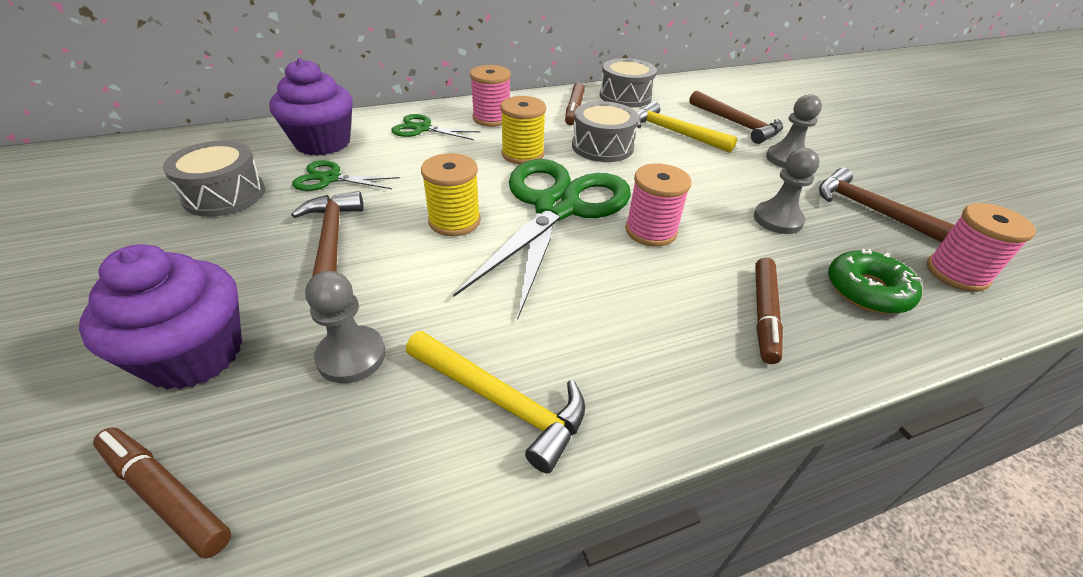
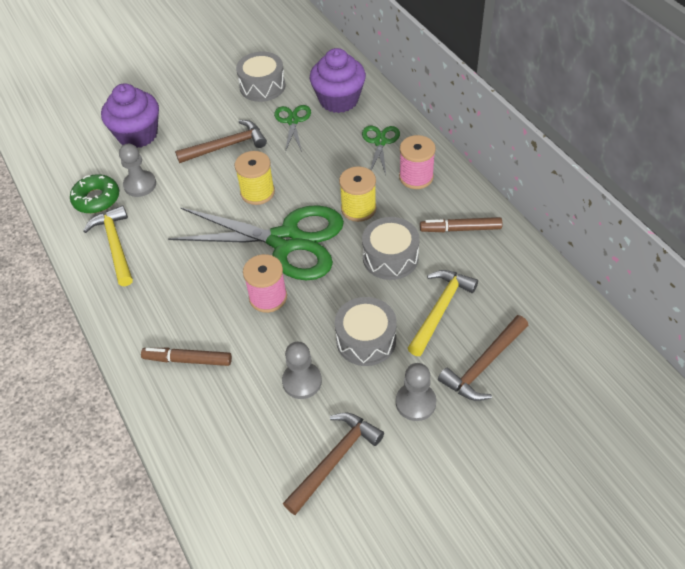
camera: 85 degrees right, 10 degrees up
brown marker [93,428,231,559] -> none
yellow hammer [406,331,585,473] -> yellow hammer turned 135 degrees clockwise [83,205,133,286]
grey drum [600,58,657,108] -> grey drum moved to [335,297,397,366]
green donut [828,249,922,314] -> green donut moved to [70,174,119,214]
pink spool [927,203,1036,292] -> none

